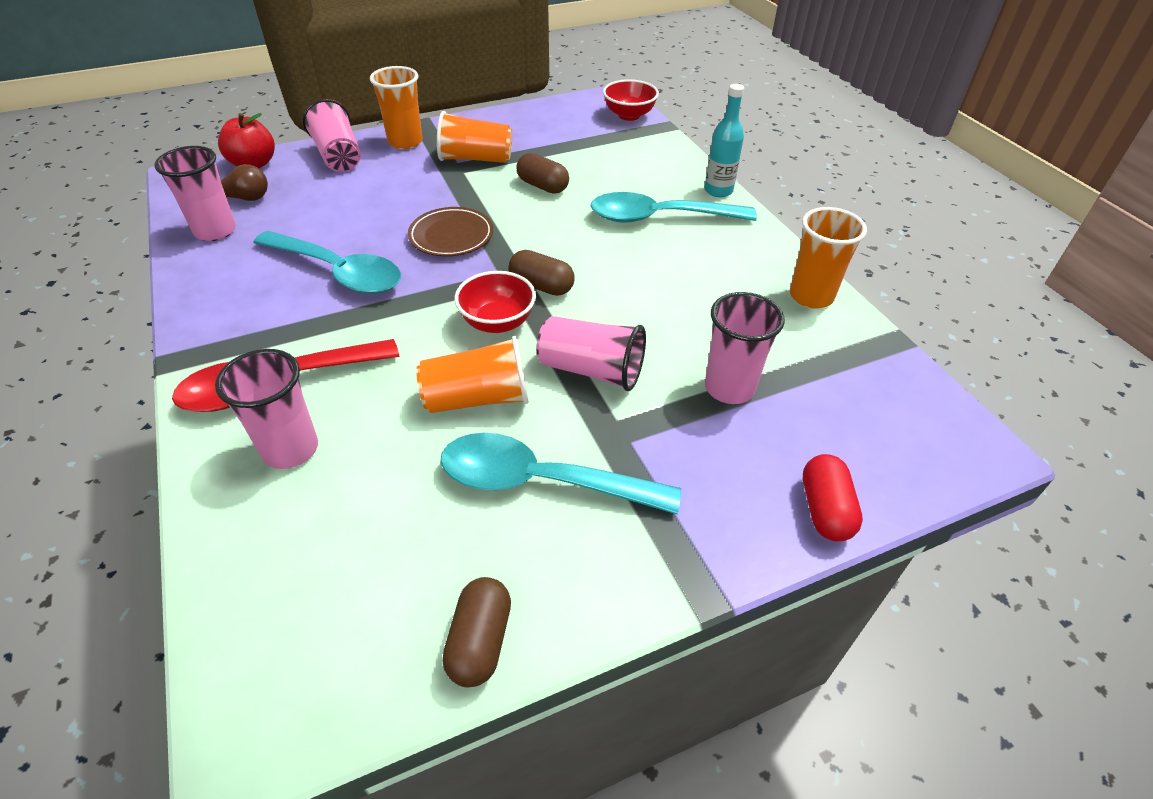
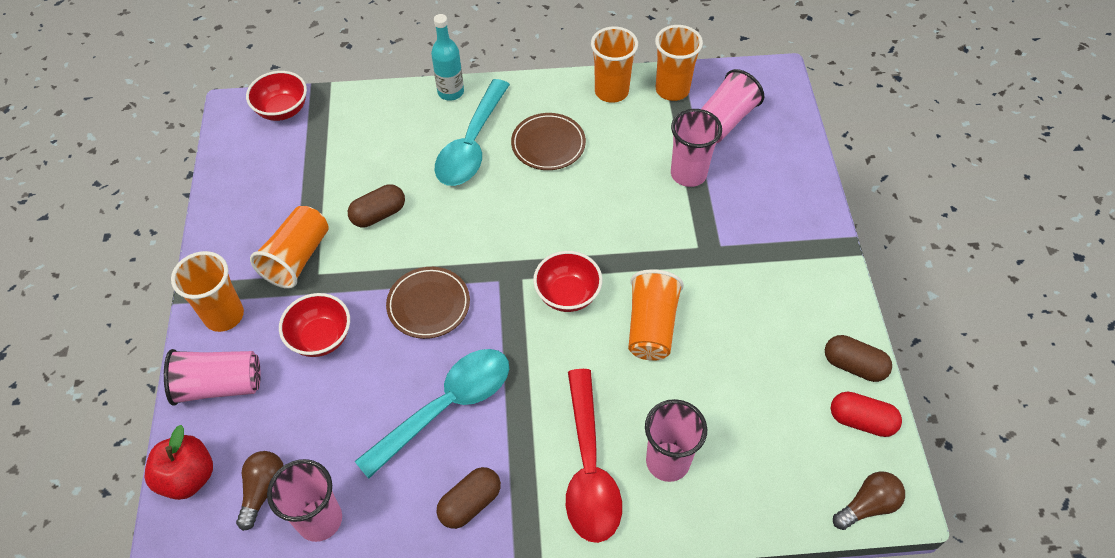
camera: 70 degrees left, 10 degrees up
turquoise spoon [440,433,681,514] -> none
brown capsule [509,250,575,296] -> brown capsule moved to [436,467,501,529]
pink cup [537,316,646,391] -> pink cup moved to [701,69,764,143]
red capsule [803,454,863,541] -> red capsule moved to [831,392,902,437]
none -> red bowl [279,293,350,357]
none -> brown plate [511,113,586,170]
none -> orange cup [655,25,703,101]
none -> brown light bulb [833,472,905,530]

